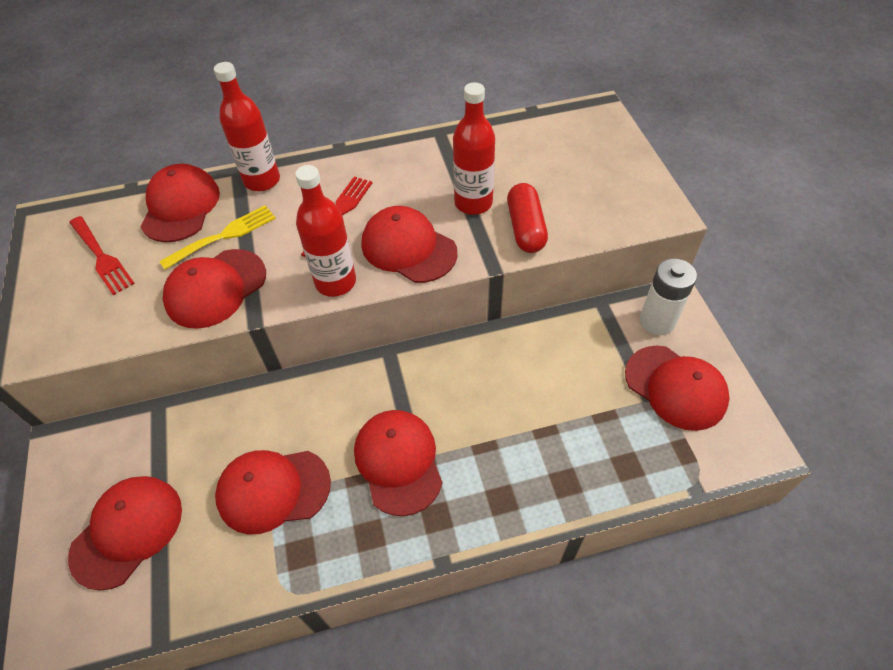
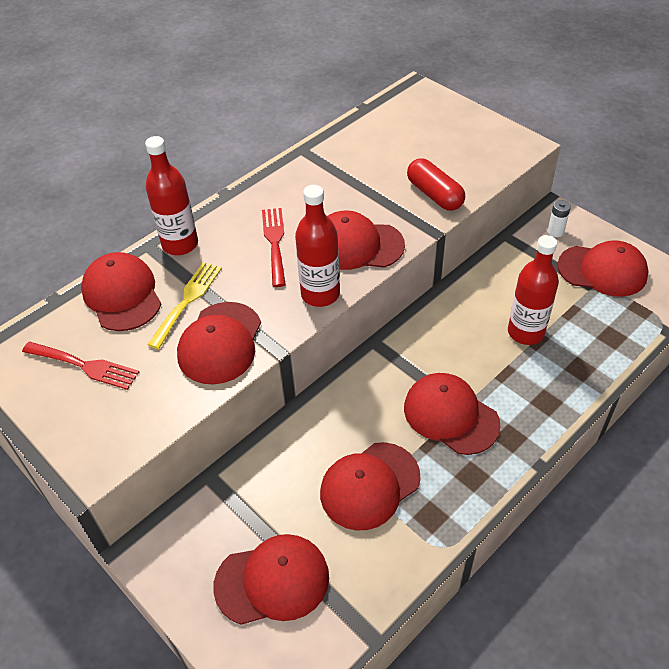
camera: 30 degrees left, 5 degrees down
red cap [68,476,182,591] -> red cap turned 75 degrees clockwise [213,534,329,625]
red bottle [453,82,495,215] -> red bottle moved to [508,235,559,345]
white battery [640,258,697,335] -> white battery [547,200,571,237], size x0.54

